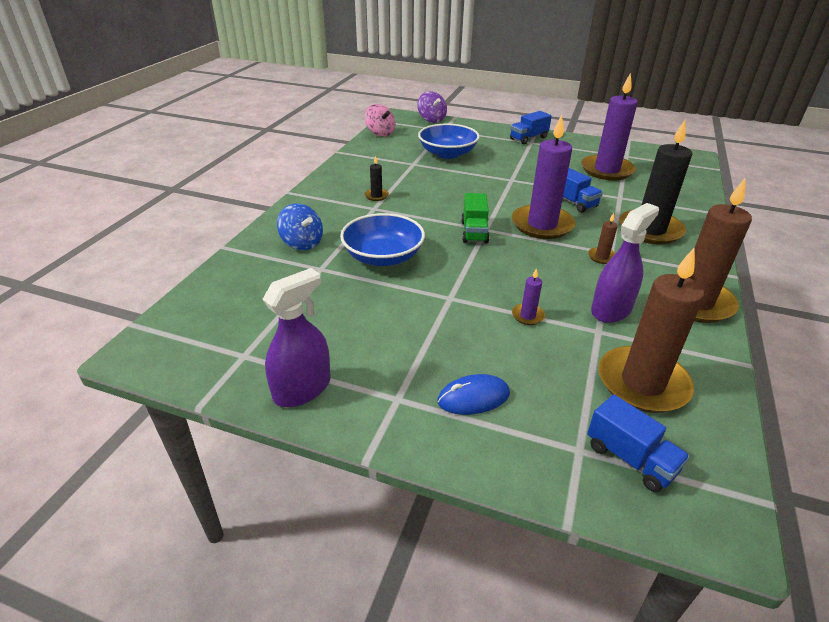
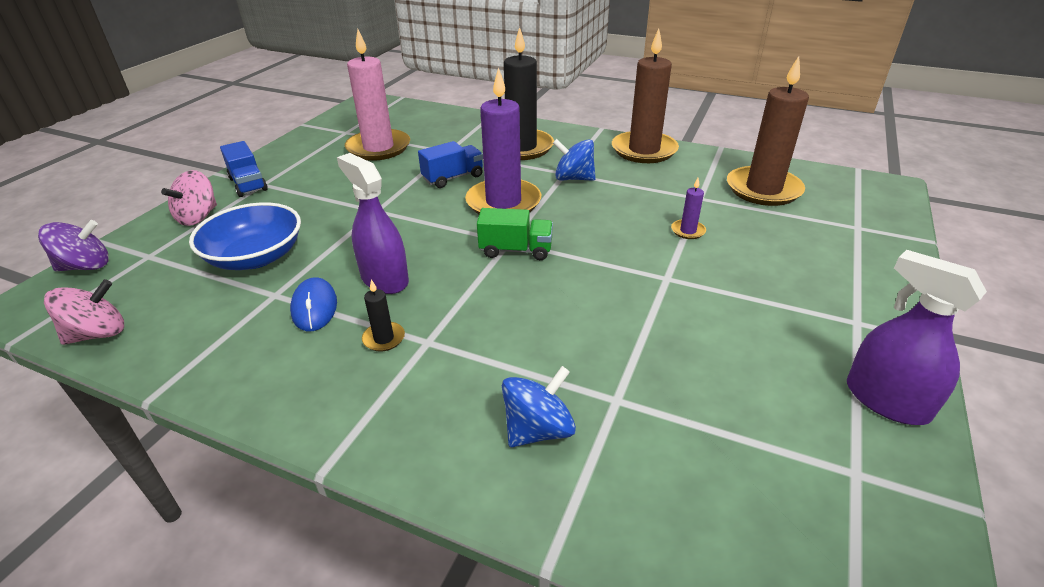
camera: 85 degrees left, 0 degrees up
blue bowl [340,213,425,266] -> none
blue mouse [437,374,510,415] -> blue mouse moved to [290,278,337,331]
purple candle [581,73,638,180] -> pink candle [345,29,410,161]
blue truck [587,394,690,492] -> none
brown candle [588,213,618,264] -> blue spinning top [553,139,596,181]
purple spray bottle [591,203,659,323] -> purple spray bottle moved to [337,153,409,294]
none -> pink spinning top [161,170,217,226]

